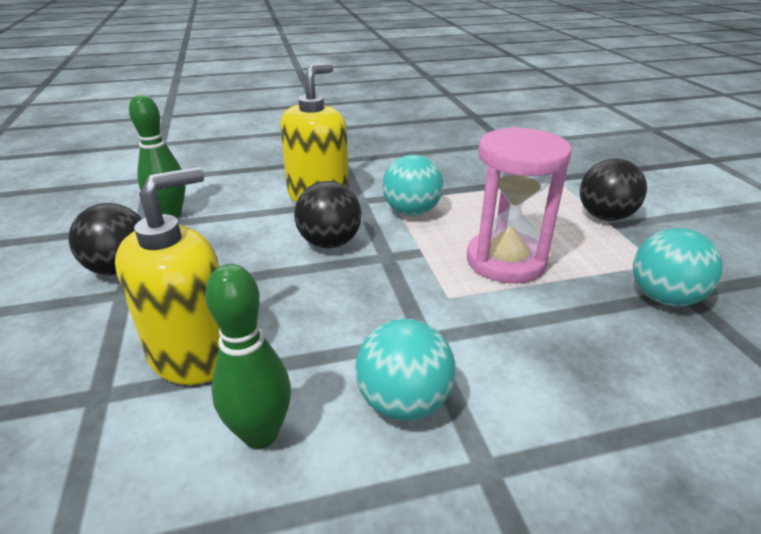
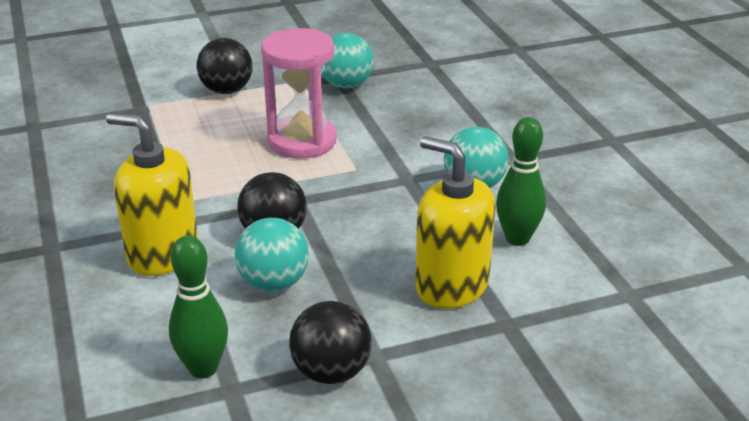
camera: 95 degrees left, 0 degrees up
turquoise ball [382,155,443,216] -> turquoise ball moved to [235,218,309,292]

